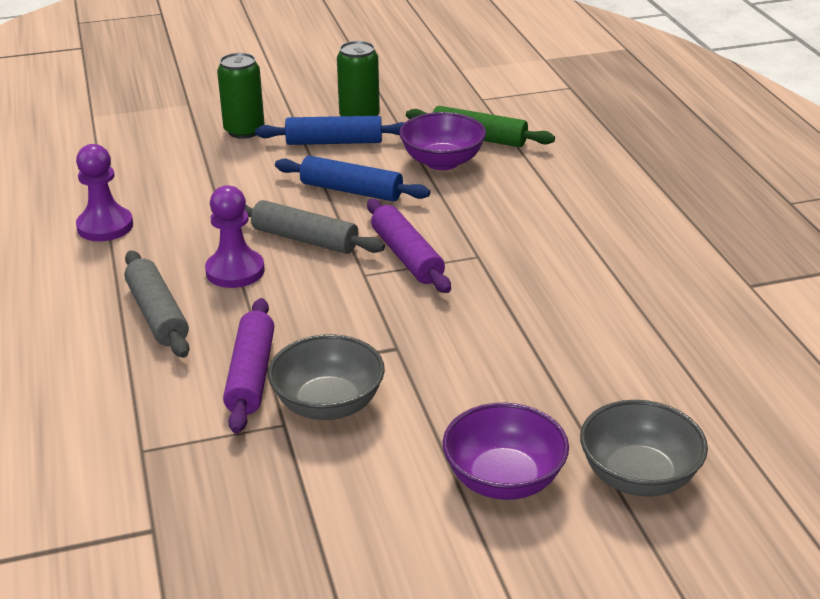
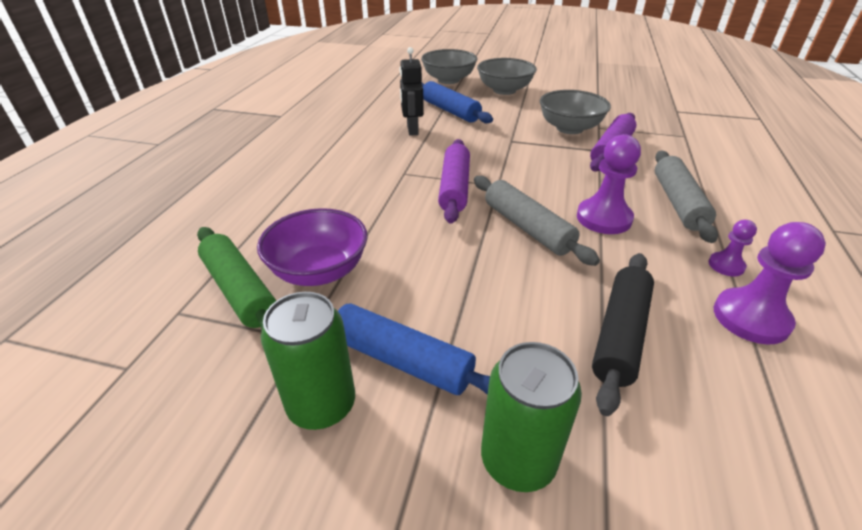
camera: 150 degrees left, 5 degrees up
blue rolling pin [275,156,430,202] -> blue rolling pin moved to [421,81,493,123]
purple bowl [443,403,569,500] -> grey bowl [477,58,537,95]
none -> black robot [400,47,424,136]
none -> black rolling pin [592,253,654,416]
none -> purple pawn [708,220,757,276]

